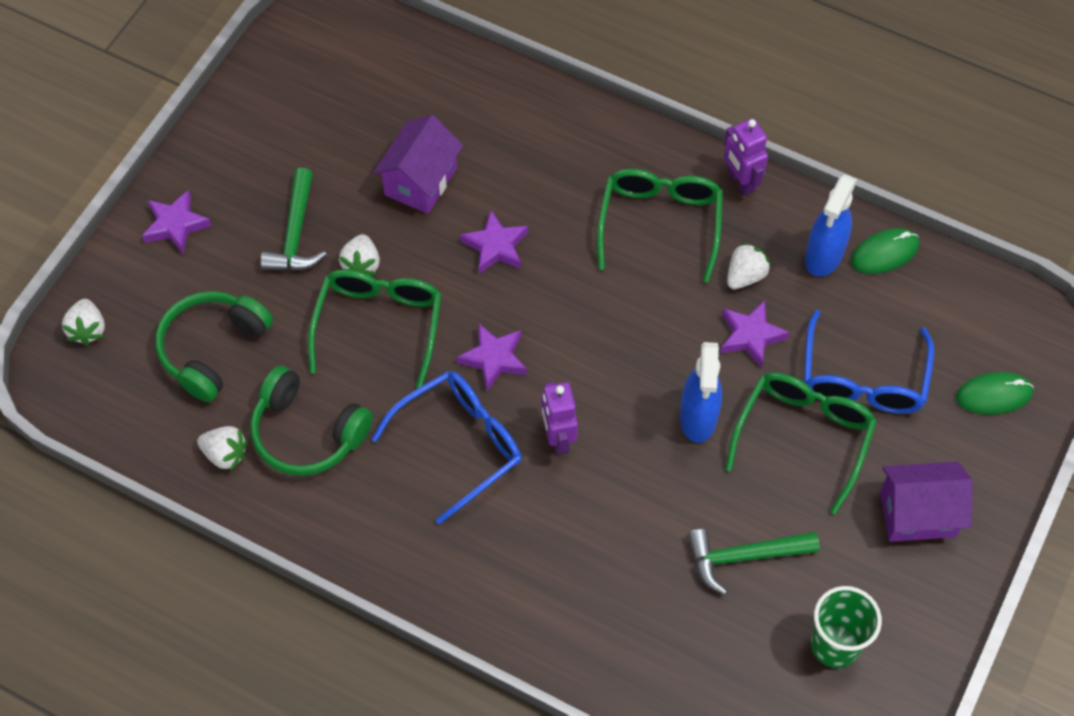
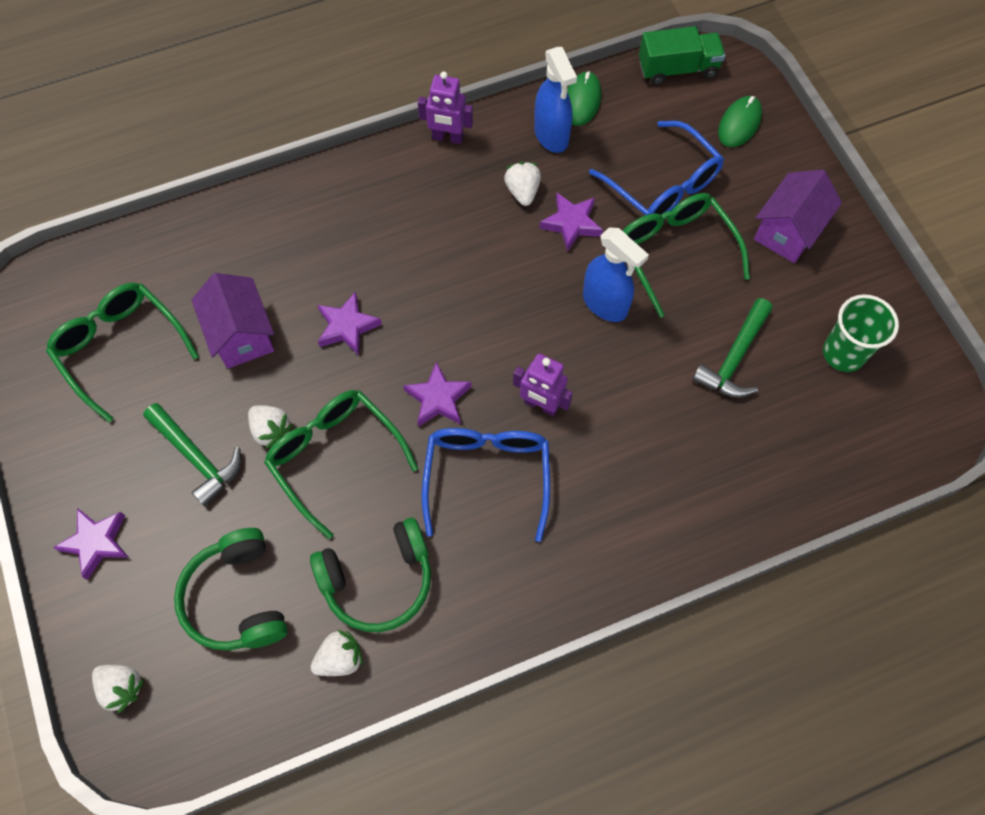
camera: 50 degrees left, 5 degrees up
green glasses [597,169,723,283] -> green glasses moved to [46,283,199,423]
none -> green truck [639,26,725,85]

